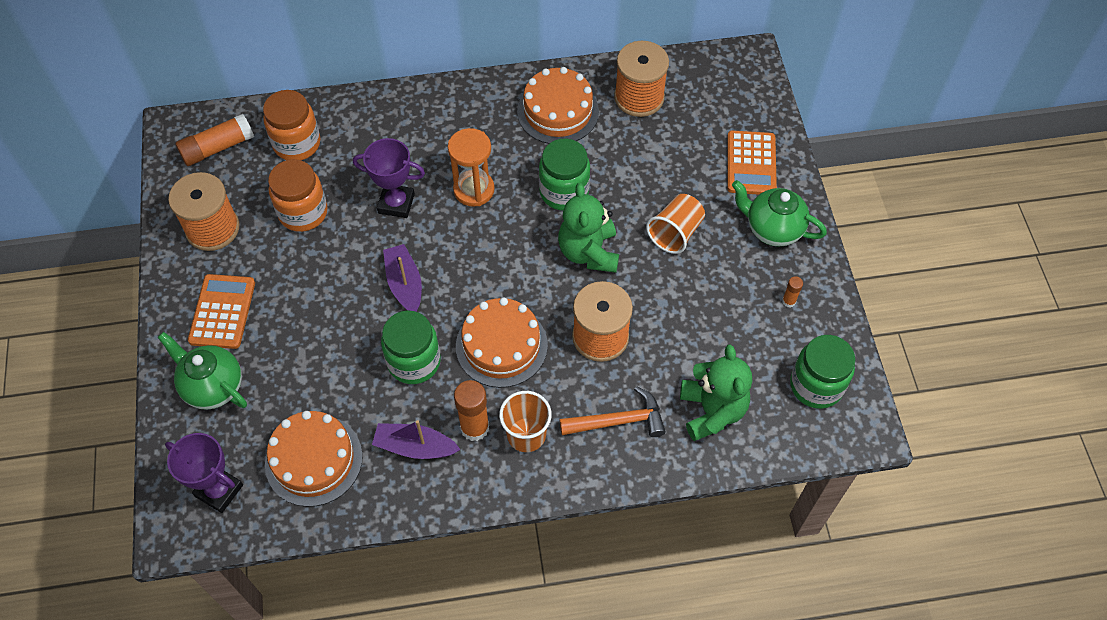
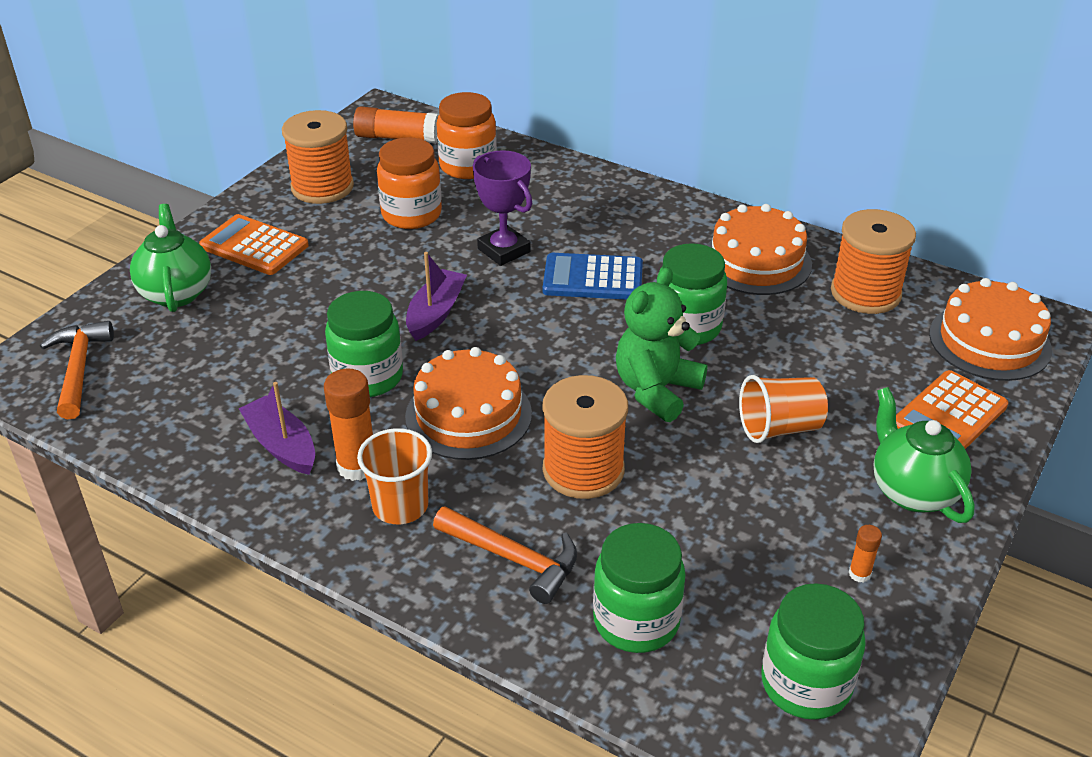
camera: 40 degrees right, 20 degrees down
purple trophy [165,433,243,513] -> orange hammer [40,321,114,420]
orange calculator [188,274,255,349] -> orange calculator turned 105 degrees counterclockwise [199,214,309,275]
orange cake [265,411,363,507] -> orange cake moved to [929,278,1052,381]
orange hourglass [448,128,495,207] -> blue calculator [543,253,643,300]
green teddy bear [680,344,752,441] -> green jar [593,523,686,653]

